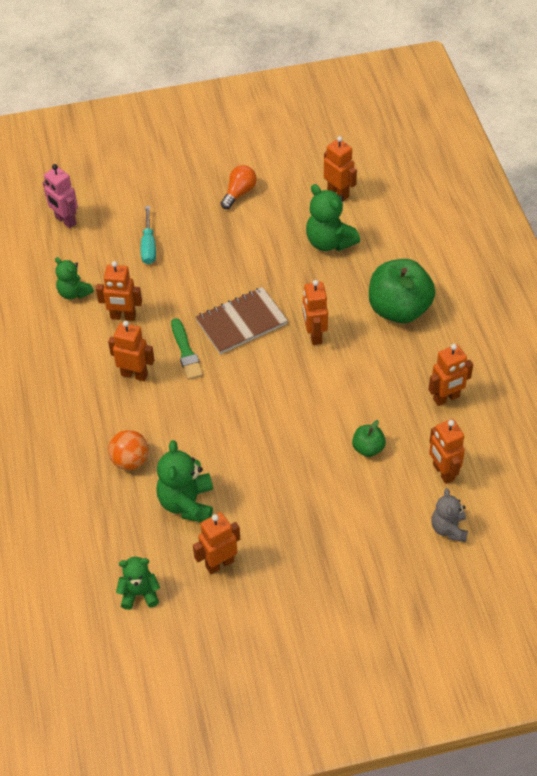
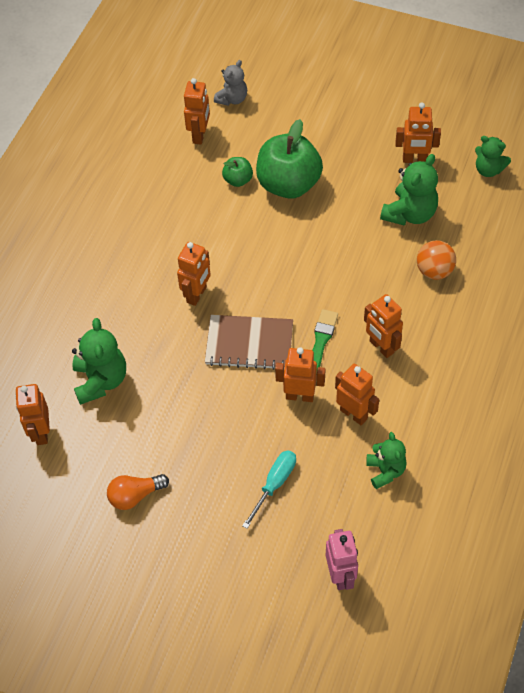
camera: 145 degrees left, 5 degrees up
green apple [369,259,435,323] -> green apple moved to [256,119,323,199]
orange robot [428,344,473,406] -> orange robot moved to [275,347,325,402]

